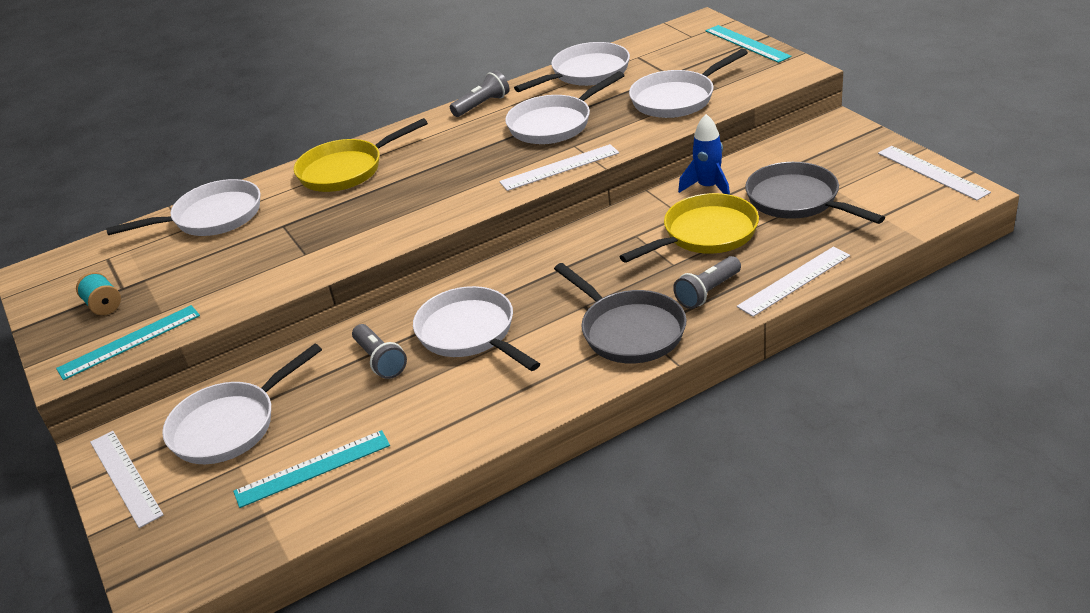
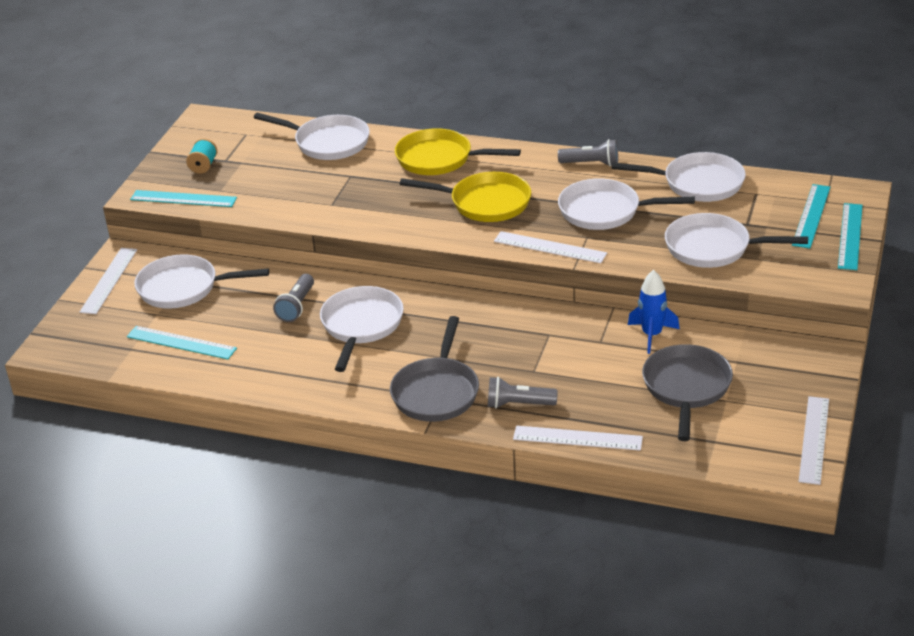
camera: 45 degrees right, 0 degrees up
yellow pan [619,193,759,263] -> yellow pan moved to [400,172,531,222]
none -> turquoise ruler [792,184,830,248]

